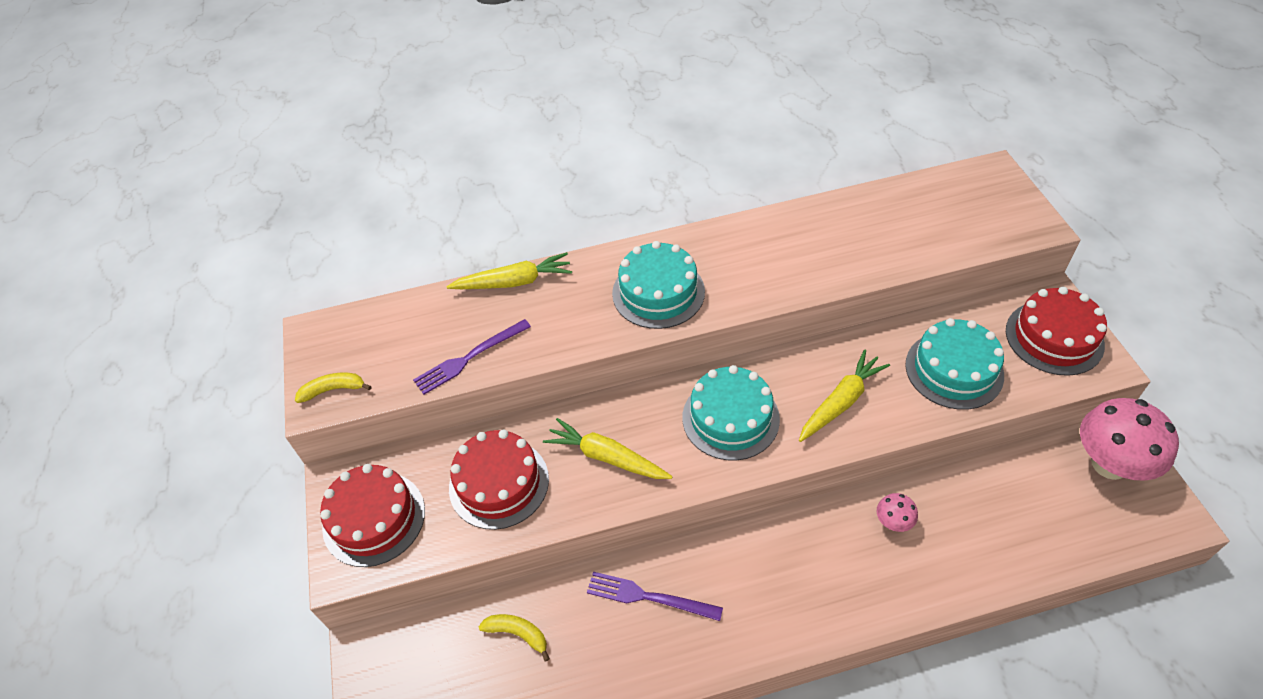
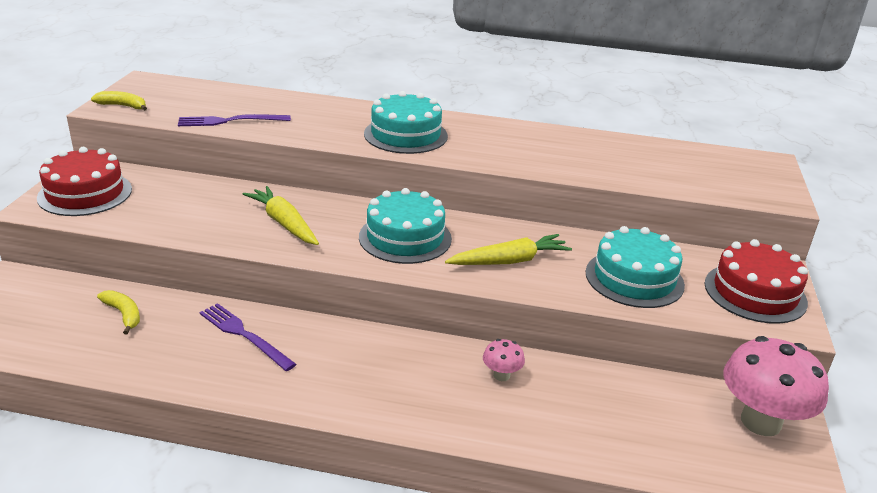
camera: 20 degrees right, 20 degrees down
yellow carrot [446,252,572,289] -> none
red cake [449,430,549,530] -> none

